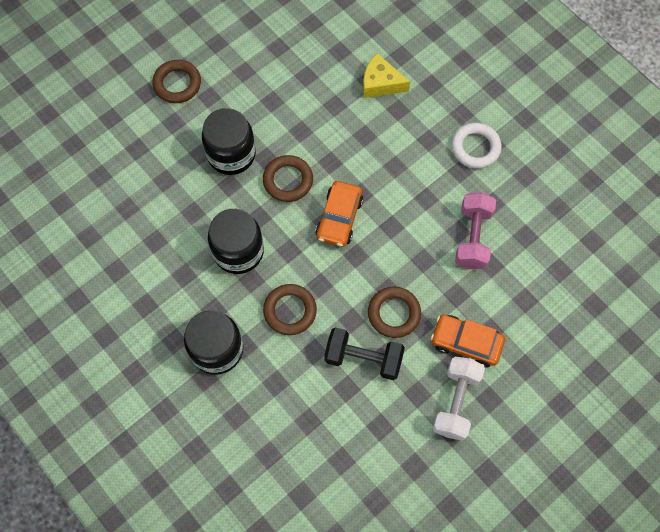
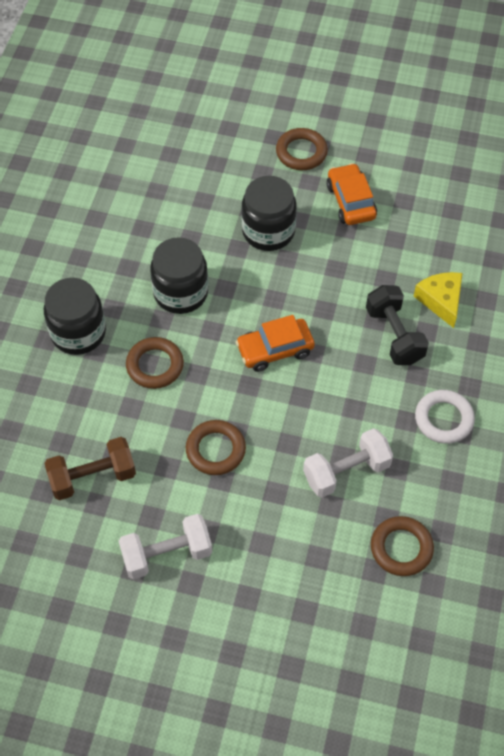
camera: 55 degrees right, 10 degrees down
brown ring [263,155,313,202] -> brown ring moved to [371,516,434,576]
black dumbbell [324,327,405,380] -> black dumbbell moved to [366,285,429,365]
orange car [431,315,505,368] -> orange car moved to [327,163,377,225]
pink dumbbell [455,192,496,269] -> white dumbbell [303,428,393,498]
none -> brown dumbbell [44,437,136,500]

